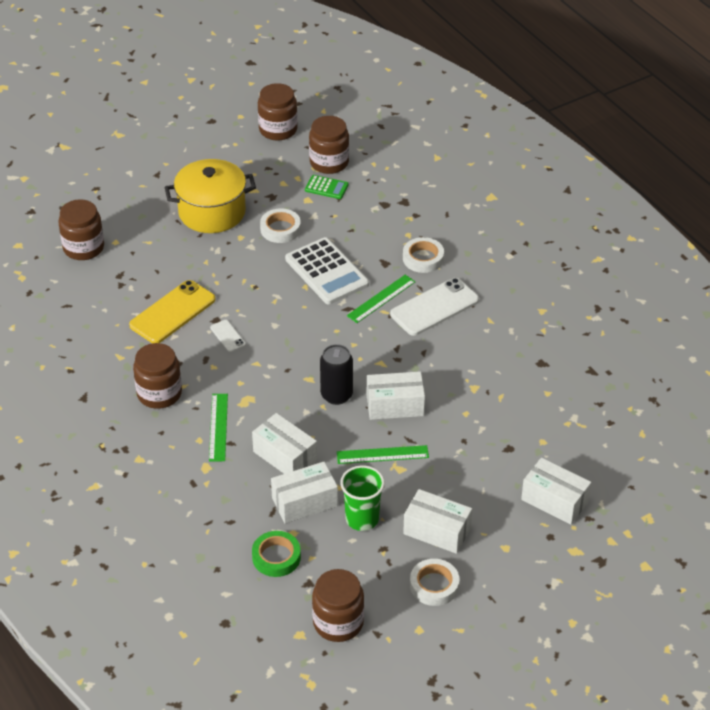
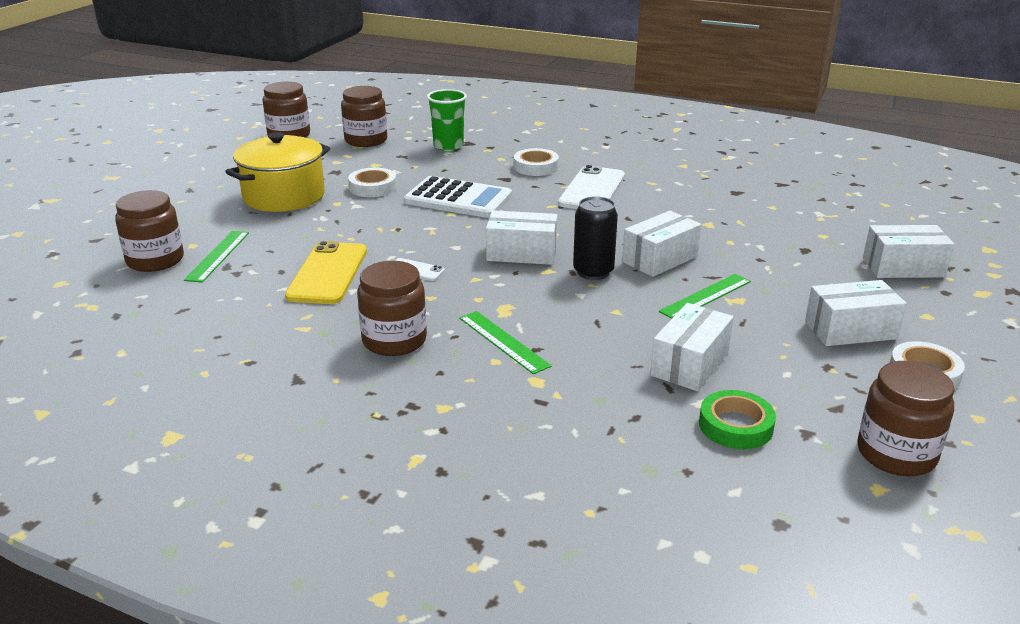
camera: 35 degrees left, 15 degrees down
white box [252,413,317,474] -> white box moved to [486,210,558,265]
green calculator [305,175,349,199] -> none
green cup [340,465,385,531] -> green cup moved to [427,89,467,151]
green ruler [347,275,415,323] -> green ruler moved to [184,231,249,283]

